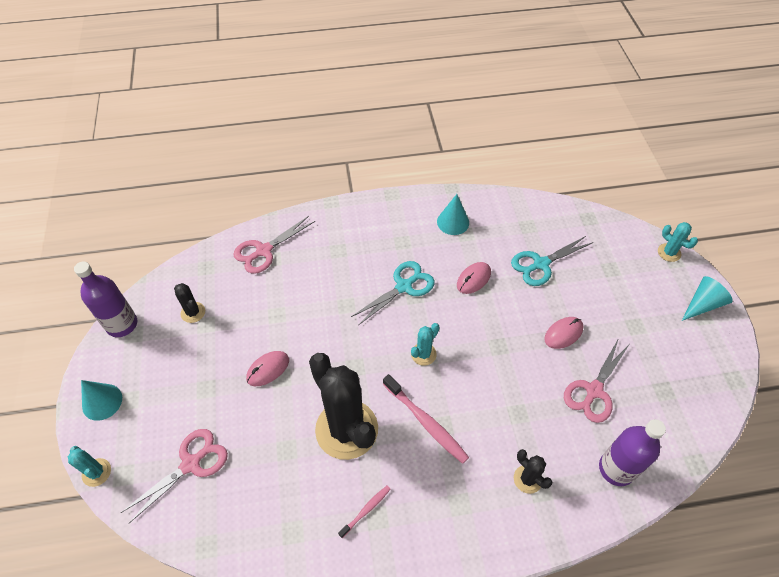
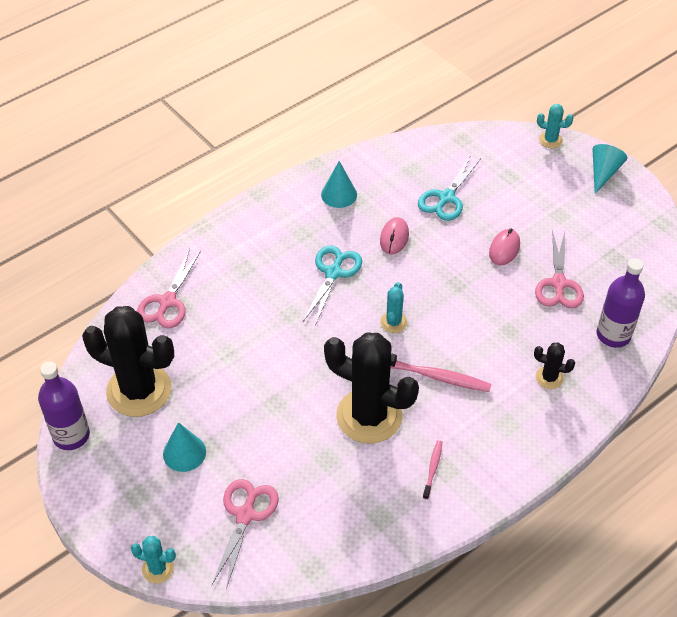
camera: 30 degrees left, 5 degrees down
turquoise cone [81,380,122,421] -> turquoise cone moved to [163,422,206,472]
black cactus [174,283,205,323] -> black cactus [82,306,174,417], size x2.28
pink mouse [246,351,289,386] -> none

